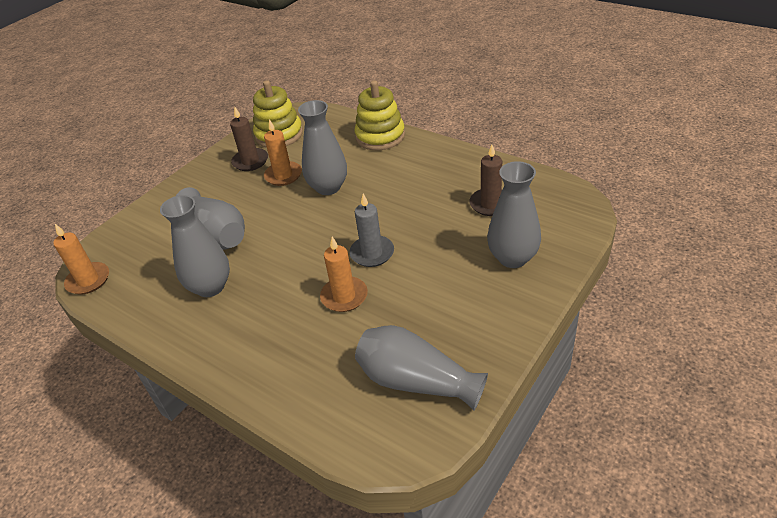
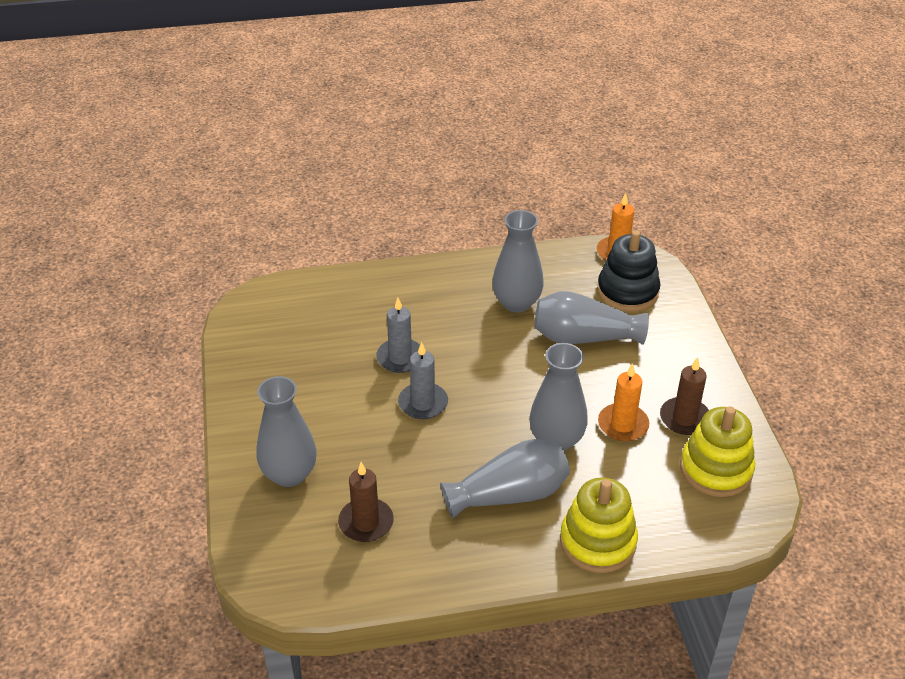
camera: 130 degrees right, 0 degrees up
orange candle [320,237,368,312] -> grey candle [376,298,420,373]
grey vase [355,325,488,410] -> grey vase moved to [440,439,570,518]
none -> black stacking toy [597,230,660,312]

